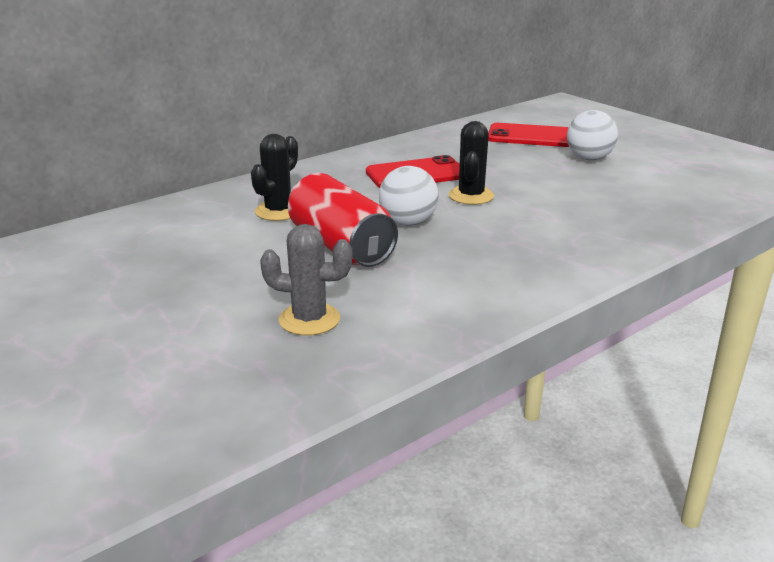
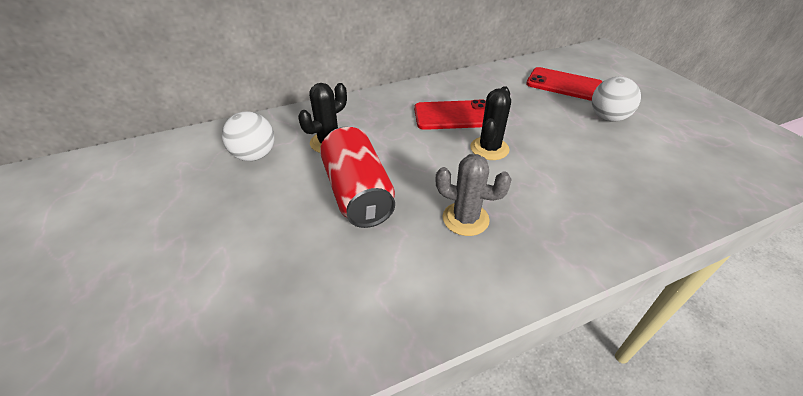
camera: 15 degrees right, 15 degrees up
grey cactus [260,224,352,336] -> grey cactus moved to [435,154,512,236]
white ball [379,166,439,226] -> white ball moved to [222,111,275,161]

